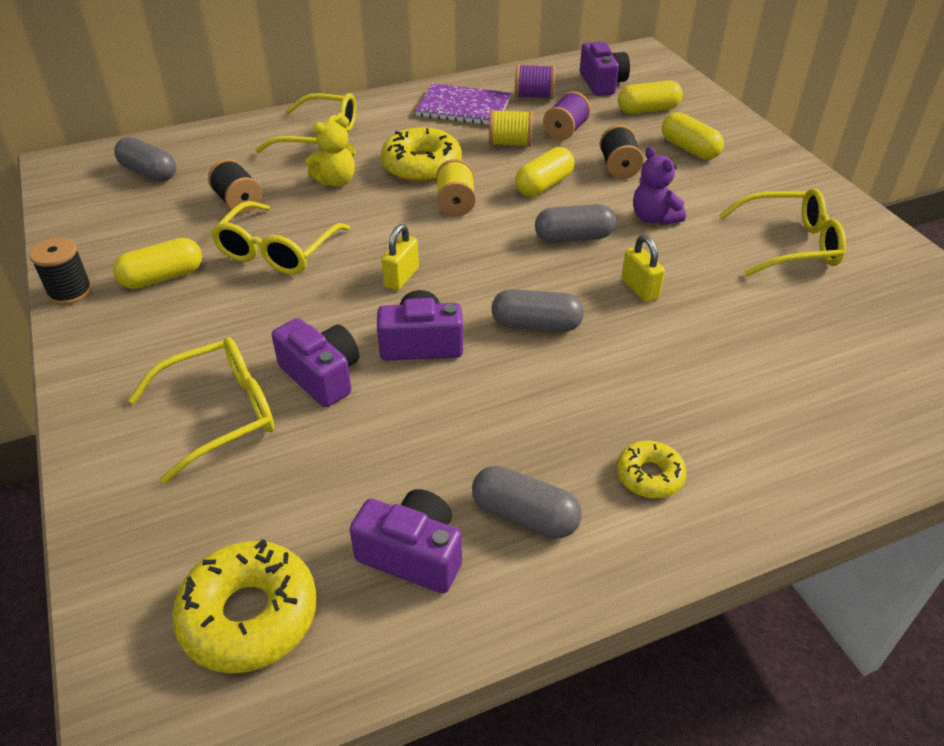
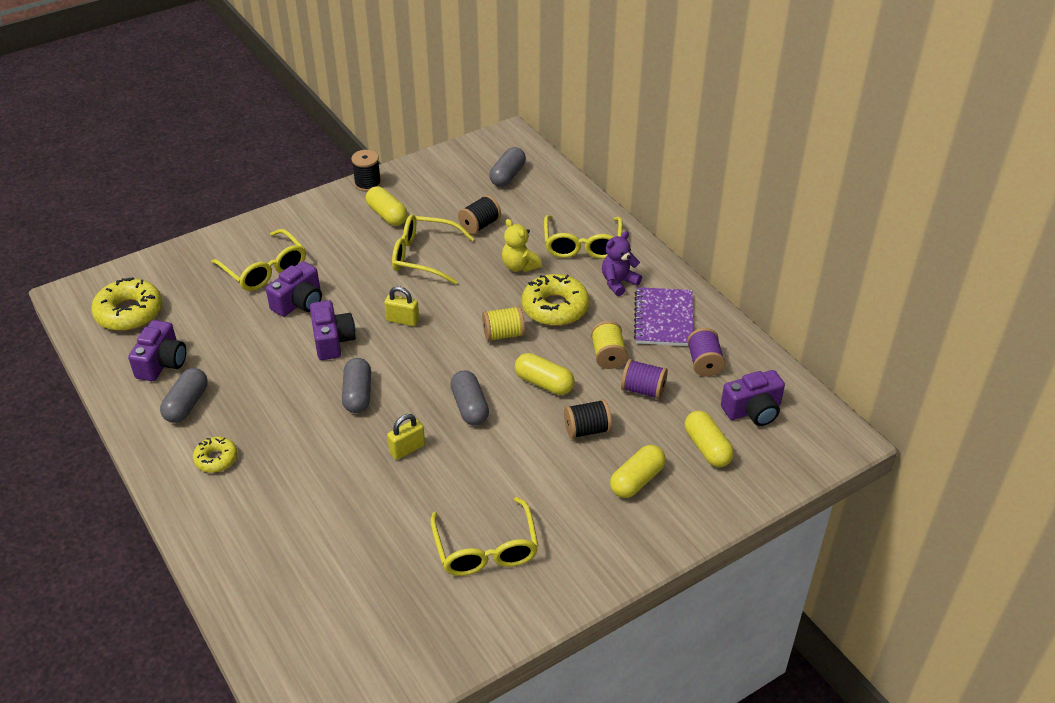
camera: 80 degrees right, 0 degrees up
purple teddy bear [633,147,686,225] -> purple teddy bear moved to [602,231,642,296]

